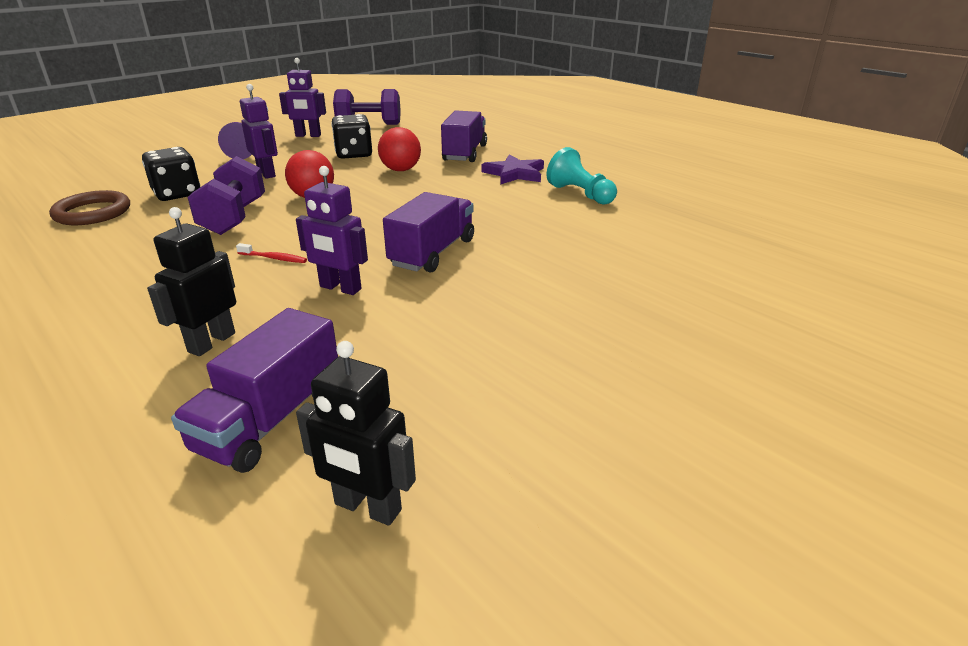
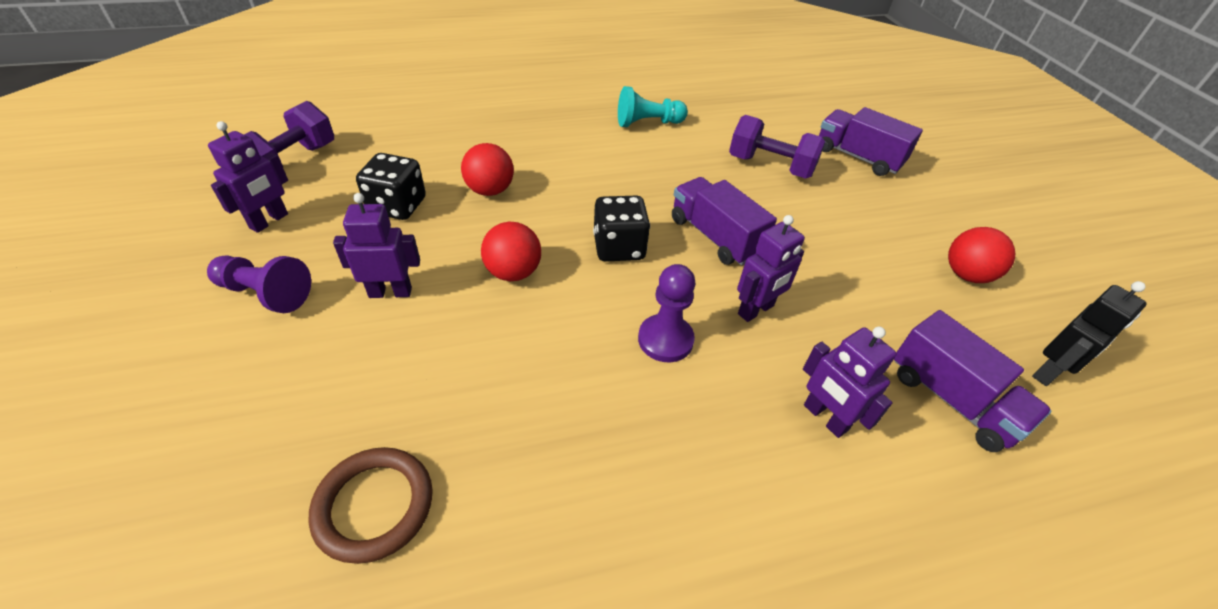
camera: 65 degrees left, 15 degrees up
black dice [142,147,200,201] -> black dice moved to [593,196,650,262]
black robot [147,207,236,356] -> purple robot [803,326,897,438]
purple dumbbell [187,156,265,235] -> purple dumbbell moved to [729,115,825,179]
red toothbrush [236,243,307,263] -> purple pawn [638,264,696,362]
purple truck [441,111,487,162] -> purple truck moved to [819,107,923,176]
purple star [481,155,544,185] -> none
none -> red ball [948,227,1015,283]

